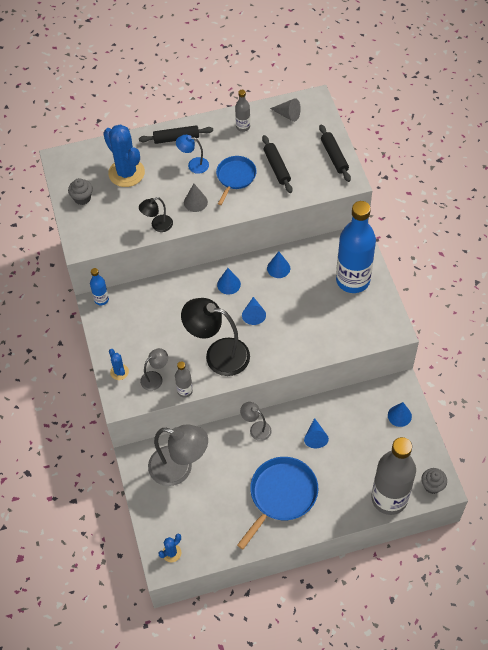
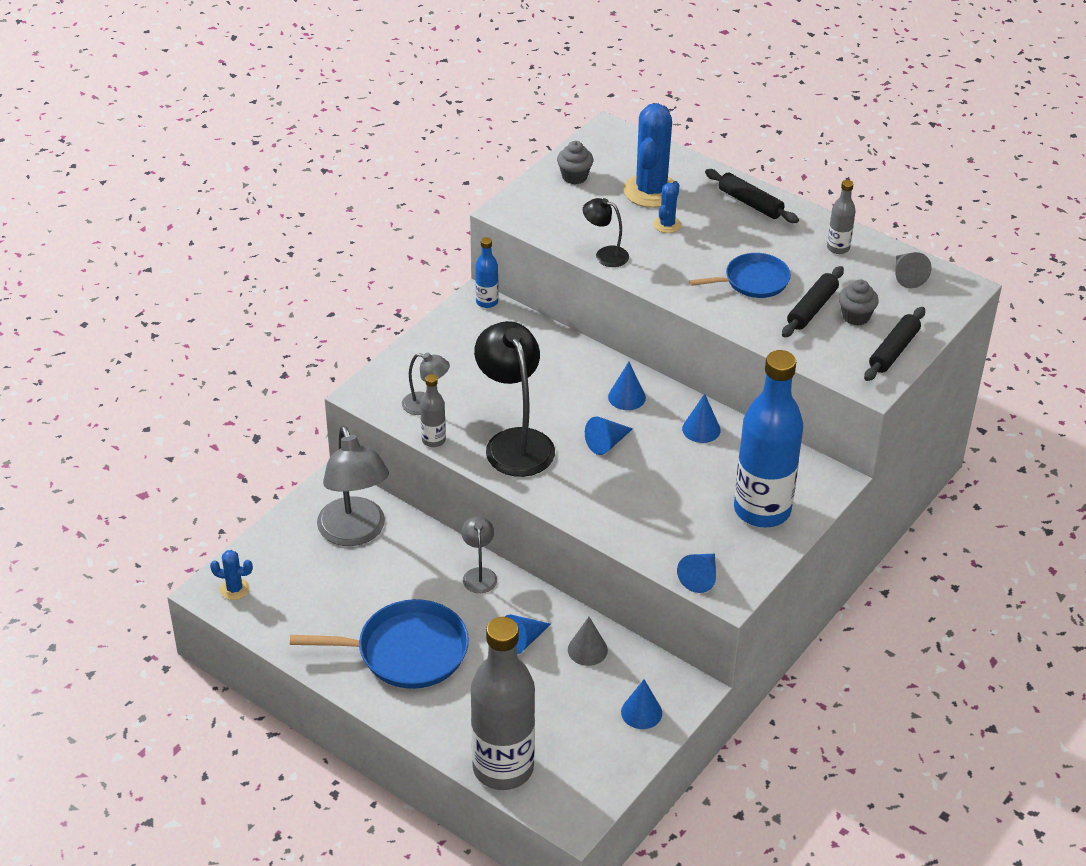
camera: 50 degrees right, 15 degrees down
blue cactus [109,349,129,380] -> blue cactus moved to [654,181,681,233]
blue lamp [176,135,209,174] -> none
grey cone [184,184,208,212] -> grey cone moved to [568,617,608,666]
grey cupcake [421,468,447,494] -> grey cupcake moved to [839,279,879,326]
none -> blue cone [677,554,716,593]

